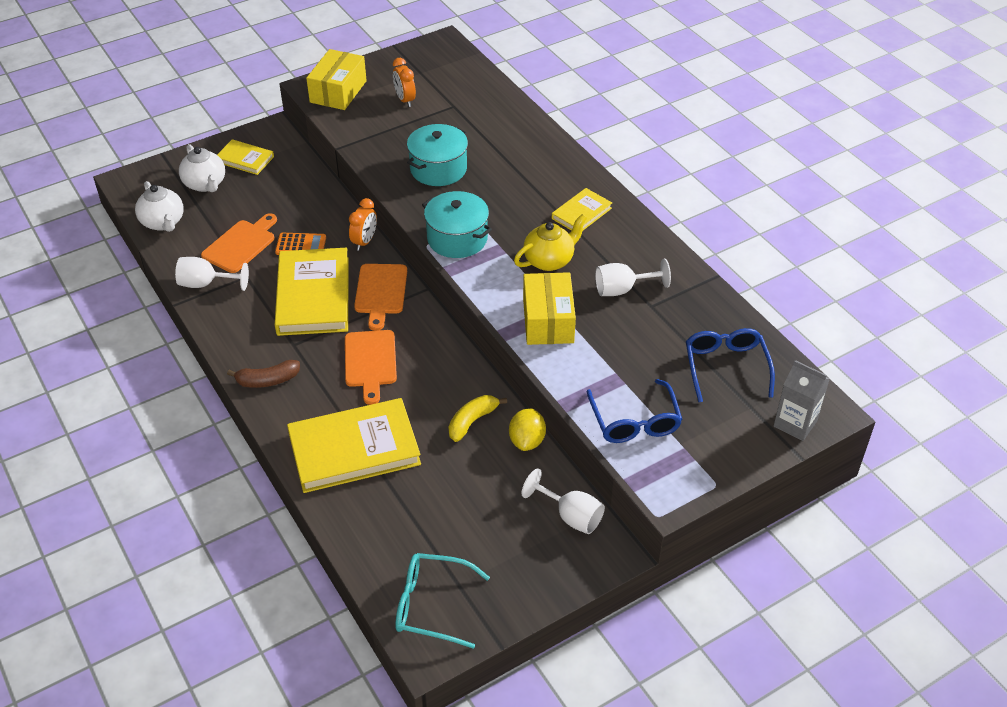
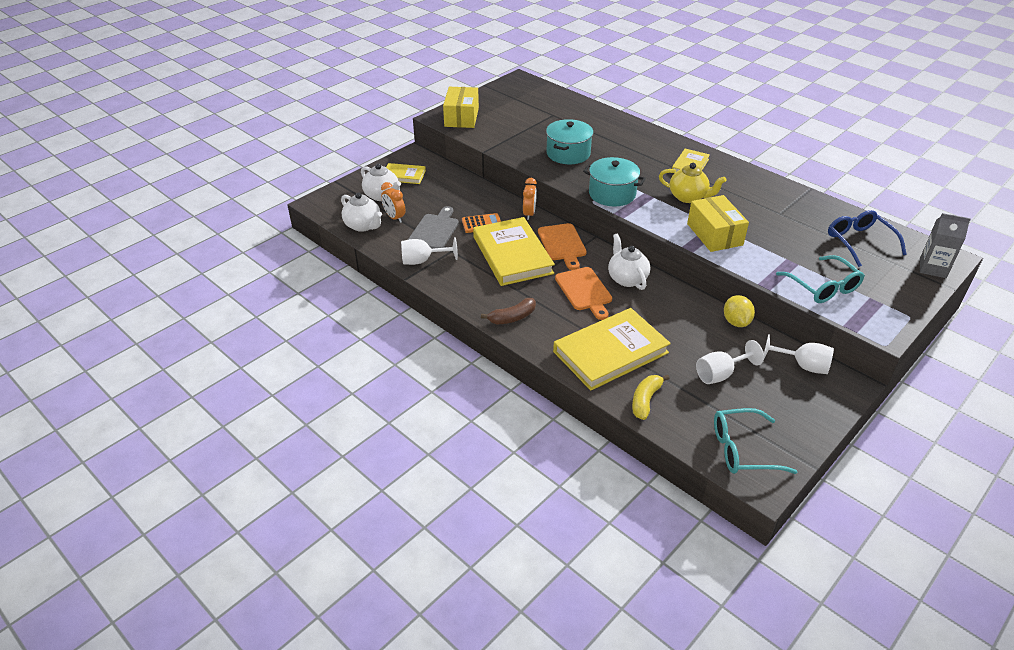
camera: 15 degrees left, 5 degrees down
orange cutting board [201,213,277,273] -> grey cutting board [408,206,459,249]
orange clock [393,58,416,107] -> orange clock moved to [381,182,406,223]
yellow banana [449,395,507,442] -> yellow banana moved to [632,375,670,420]
yellow teapot [514,214,587,271] -> yellow teapot turned 75 degrees clockwise [659,163,727,203]
blue glasses [587,379,683,443] -> turquoise glasses [776,255,865,303]
white goblet [595,259,671,296] -> white goblet moved to [696,340,764,384]
none -> white teapot [608,233,650,290]

